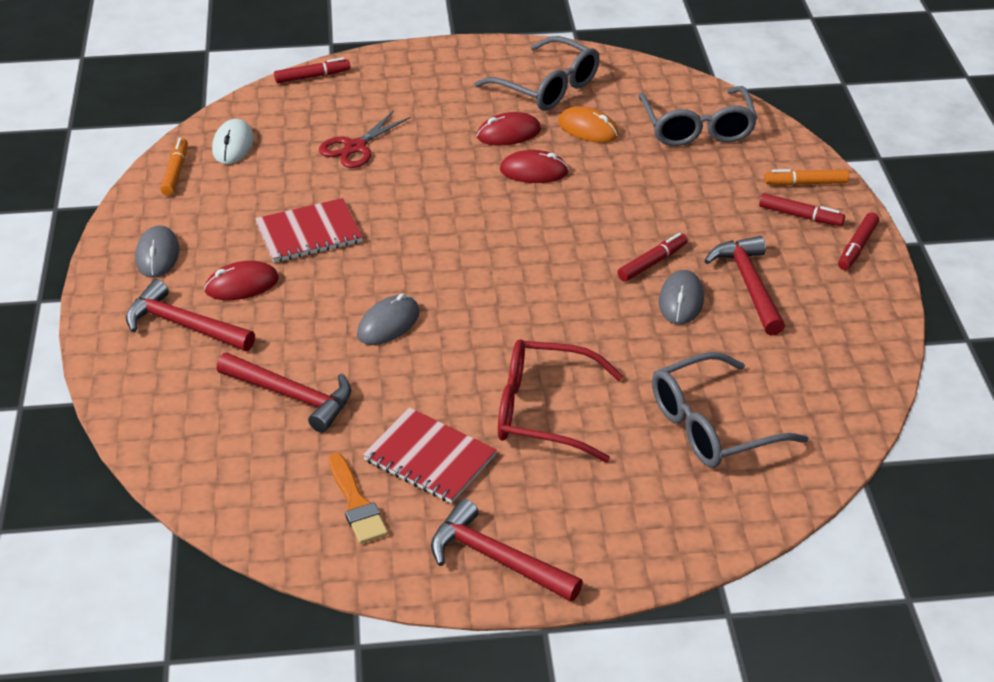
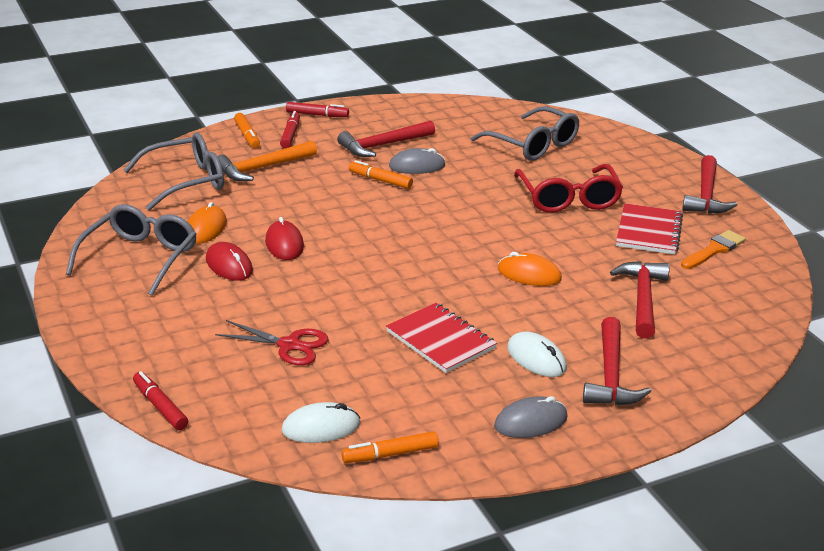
camera: 110 degrees left, 10 degrees down
red mouse [204,261,279,300] -> white mouse [507,332,567,377]
grey mouse [357,293,420,345] -> orange mouse [498,252,562,286]
red marker [618,233,688,282] -> orange marker [349,160,413,189]
none -> orange hammer [217,141,317,181]

